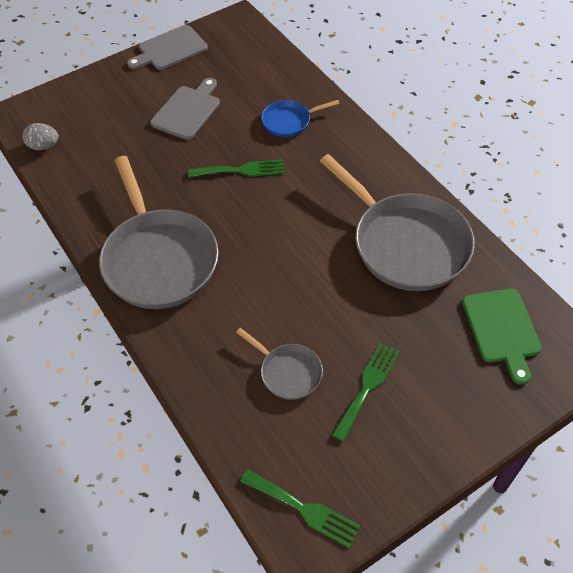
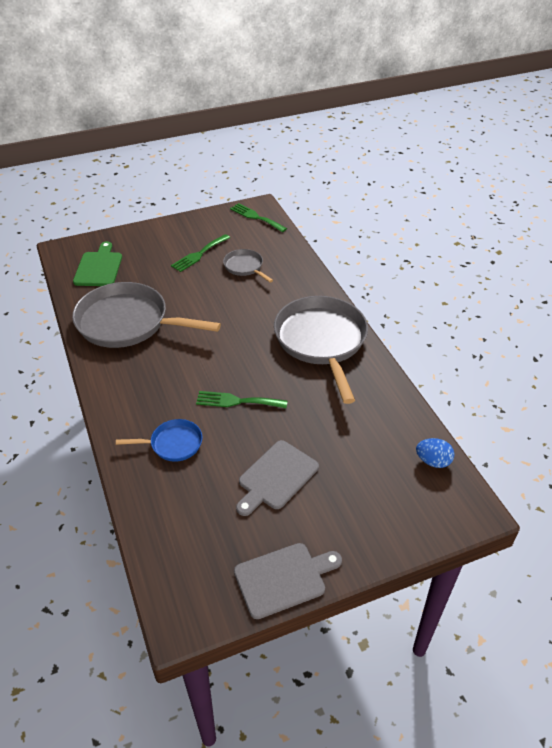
camera: 170 degrees left, 10 degrees down
grey egg [22,123,59,150] -> blue egg [416,438,455,468]
grey pan [320,154,475,291] -> grey pan turned 45 degrees counterclockwise [72,282,221,348]

